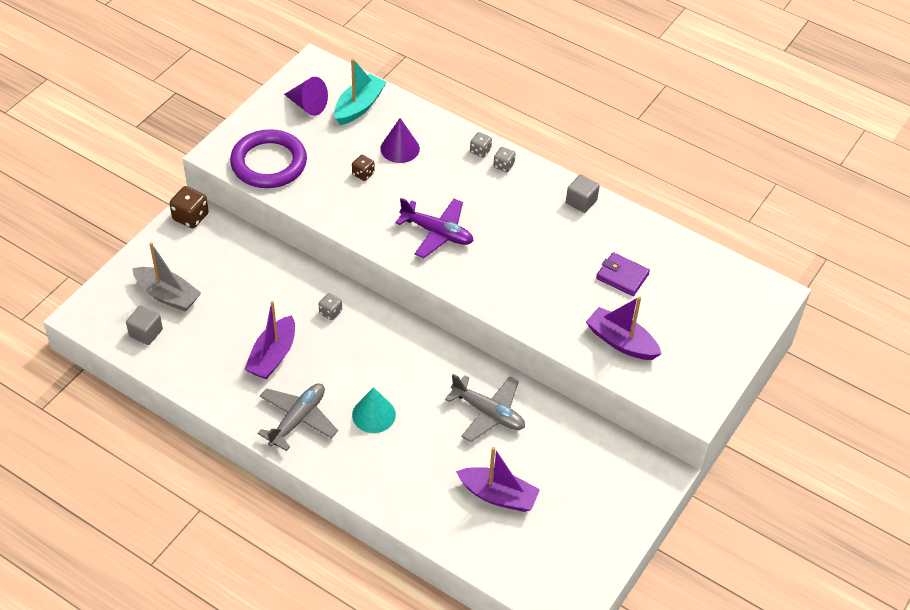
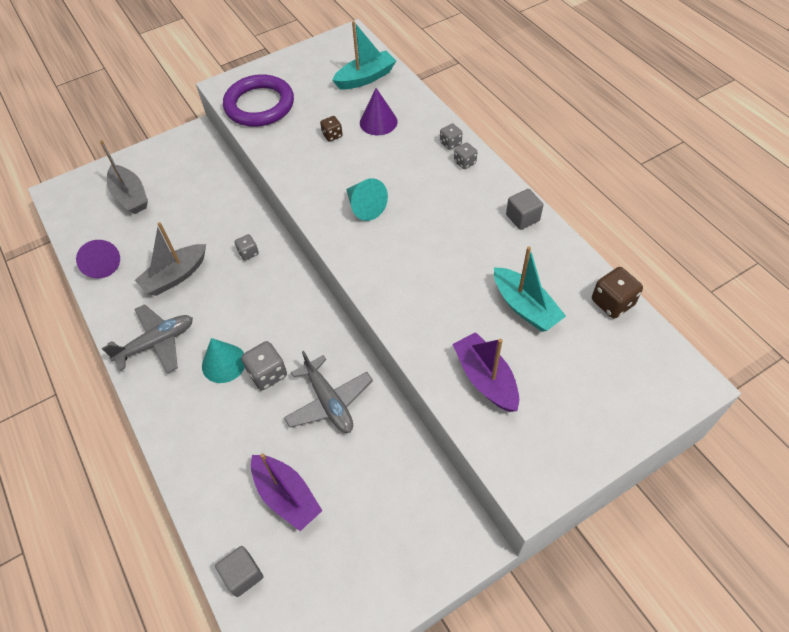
camera: 30 degrees right, 5 degrees up
grey cube [126,305,163,345] -> grey cube moved to [215,546,263,597]
brown dice [169,186,209,228] -> brown dice moved to [592,267,643,318]
purple boat [244,301,295,379] -> grey boat [135,222,206,296]
purple cone [284,77,328,116] -> purple cone moved to [76,240,120,279]
purple plane [395,198,473,258] -> turquoise cone [346,178,388,221]
purple wallet [596,252,650,296] -> turquoise boat [494,247,566,332]
none -> grey dice [241,341,287,390]

